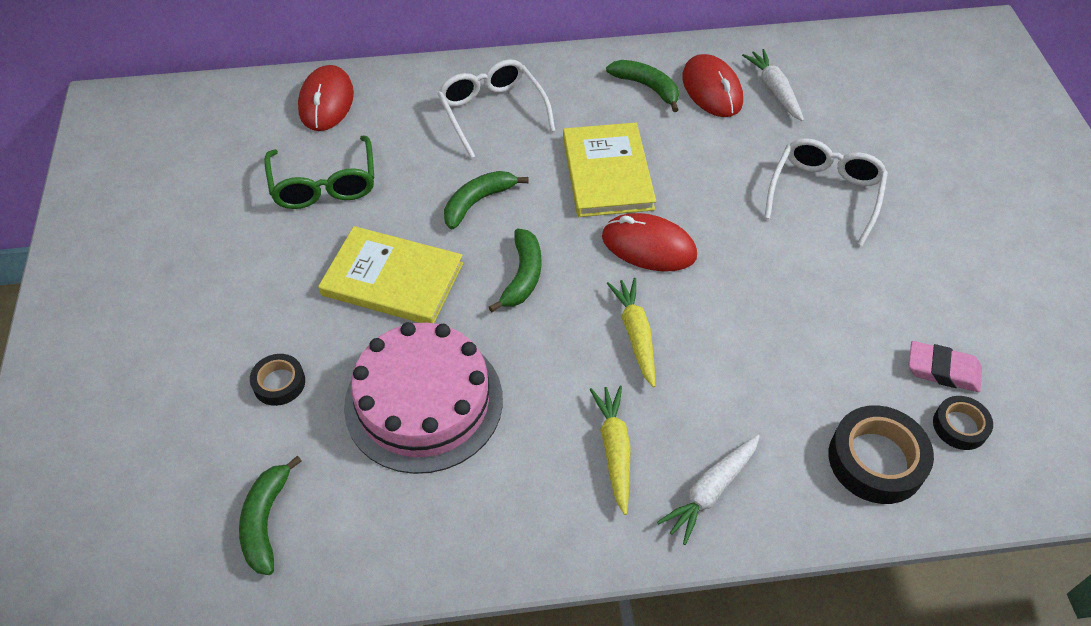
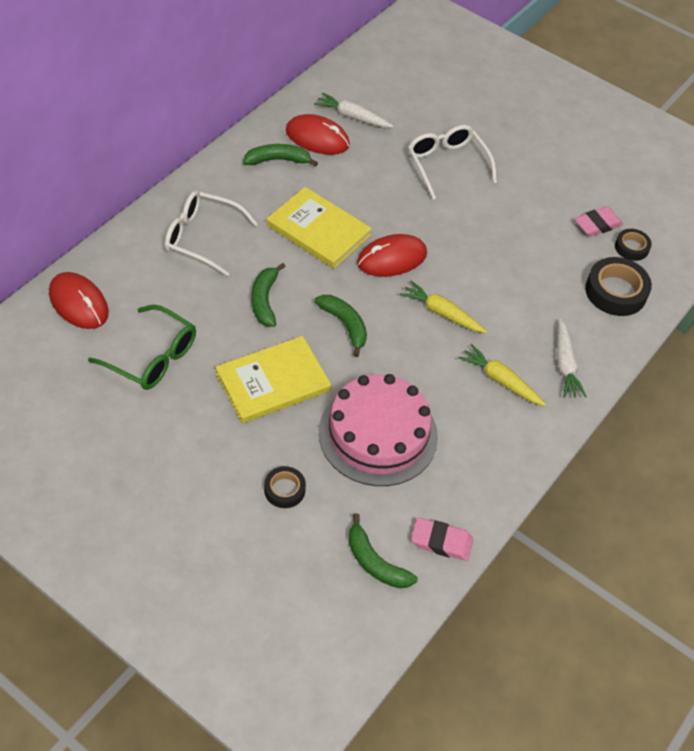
camera: 50 degrees left, 0 degrees up
none -> pink eraser [411,517,473,561]

